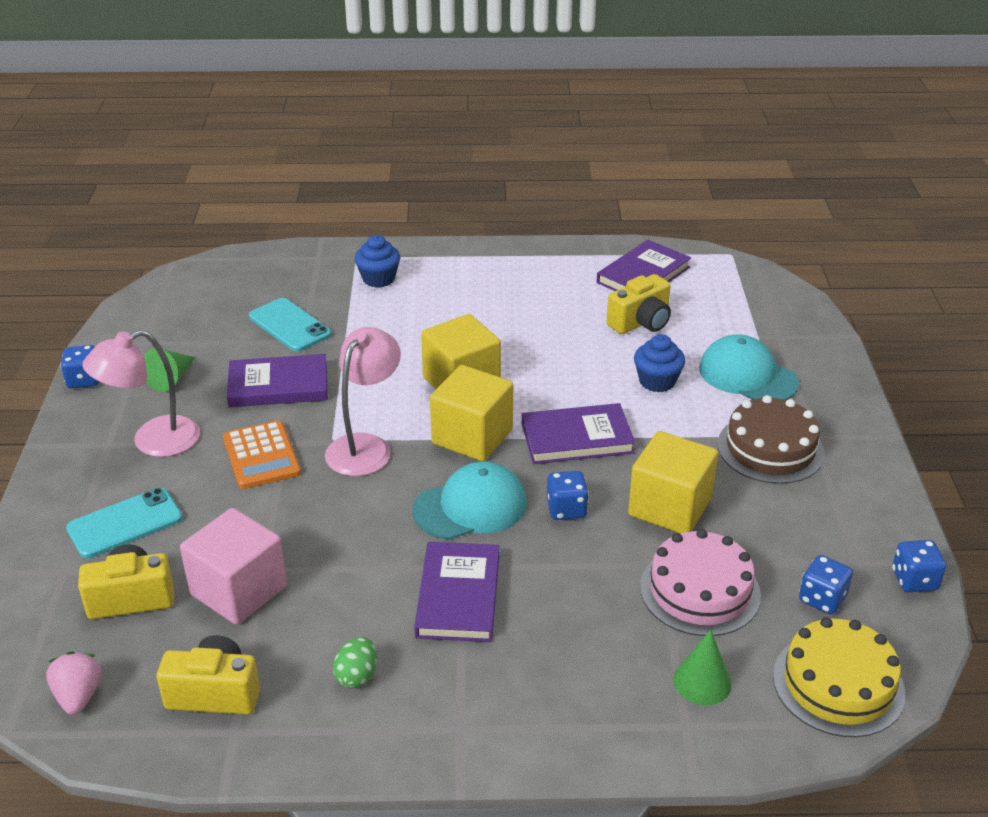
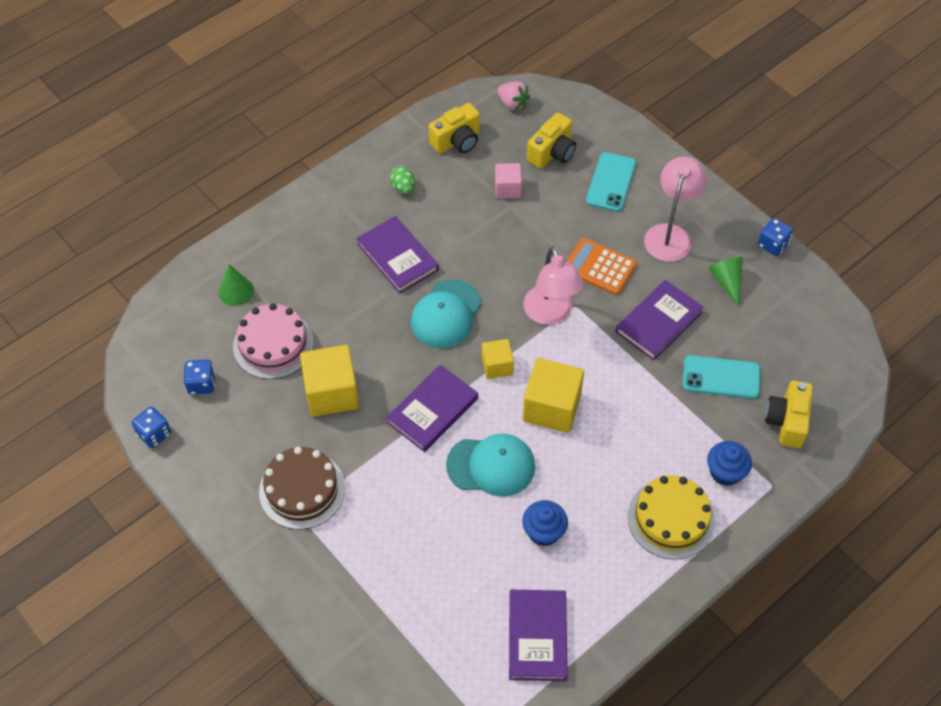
camera: 140 degrees right, 20 degrees up
pink cube [180,508,287,625] -> pink cube [495,163,522,198], size x0.57
yellow cube [430,365,513,461] -> yellow cube [482,339,514,379], size x0.57
blue dice [547,471,589,520] -> none
yellow camera [607,274,671,334] -> yellow camera moved to [765,381,813,448]
blue cupcake [634,334,685,392] -> blue cupcake moved to [522,500,568,546]
turquoise cap [699,334,799,400] -> turquoise cap moved to [446,434,535,497]
yellow cake [773,617,905,737] -> yellow cake moved to [628,475,715,560]

